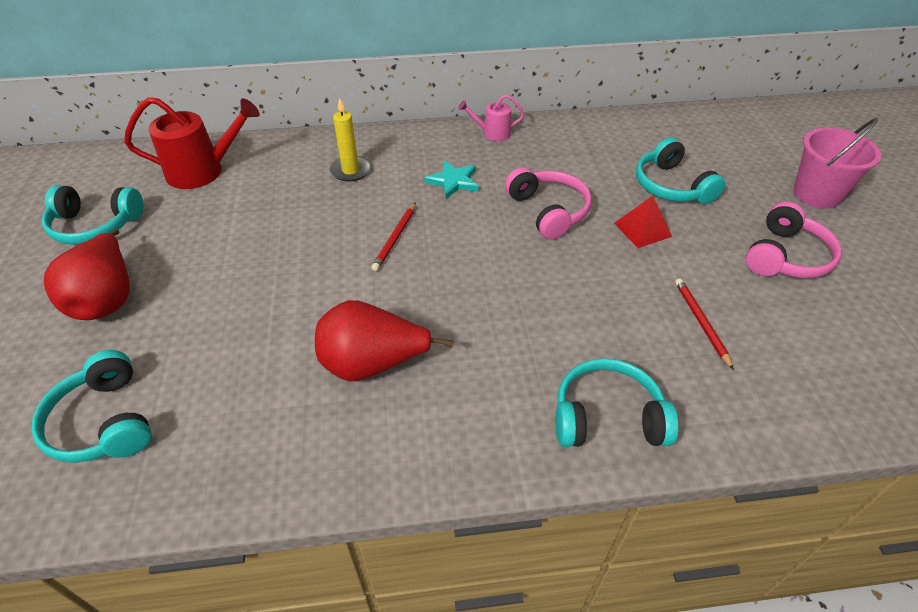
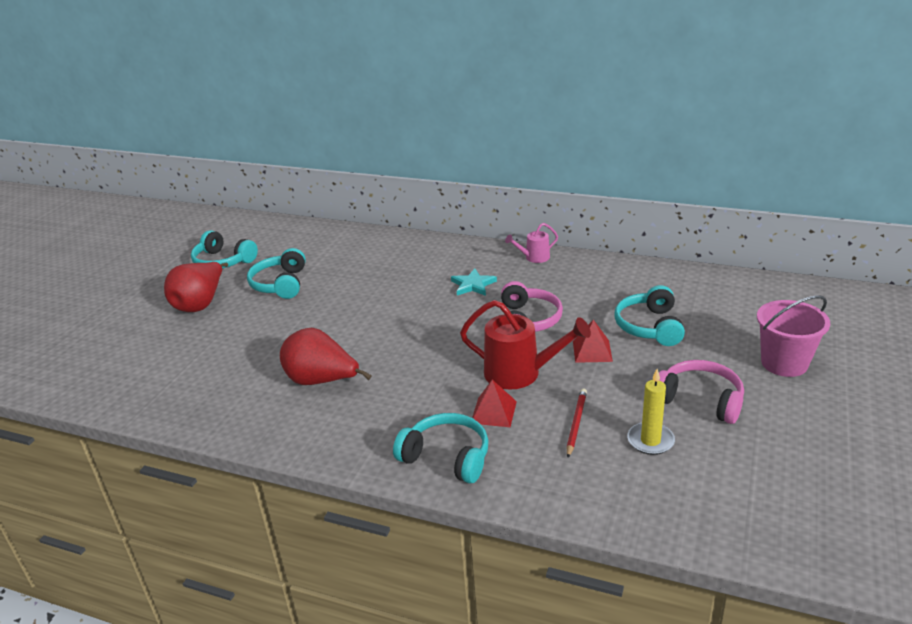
camera: 30 degrees right, 15 degrees down
turquoise headphones [32,350,152,463] -> turquoise headphones moved to [247,248,306,299]
red watering can [124,97,260,189] -> red watering can moved to [460,300,591,390]
yellow candle [330,98,371,182] -> yellow candle moved to [627,369,675,455]
red pencil [371,203,416,271] -> none
pink watering can [458,94,524,141] -> pink watering can turned 45 degrees counterclockwise [505,223,558,263]
pink headphones [745,201,842,278] -> pink headphones turned 120 degrees counterclockwise [659,360,744,424]
none -> red pyramid [472,380,517,427]

